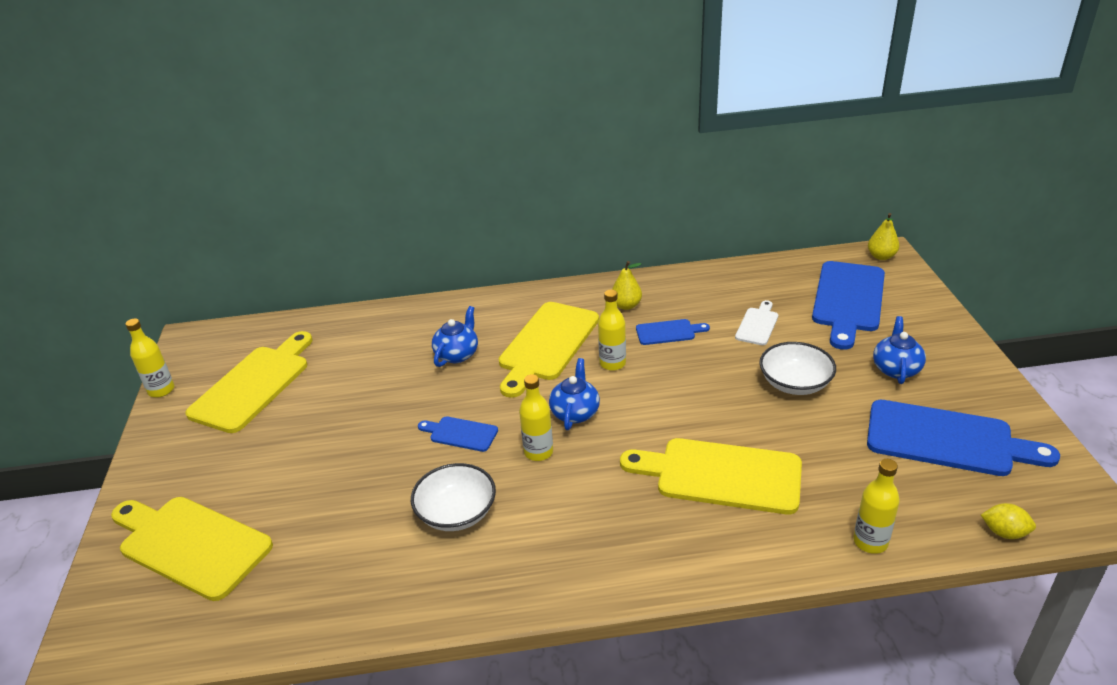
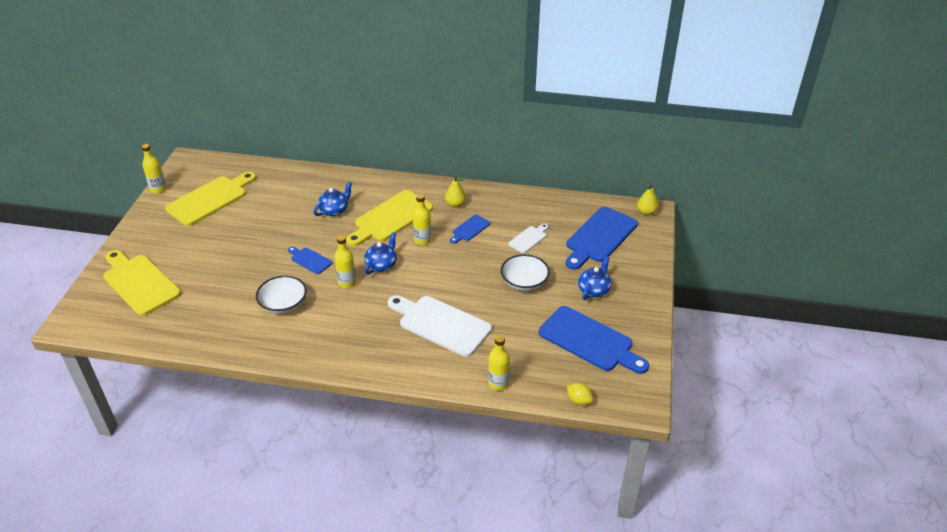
camera: 15 degrees right, 5 degrees up
yellow cutting board [620,438,802,514] -> white cutting board [388,295,492,357]
blue cutting board [636,319,710,345] -> blue cutting board turned 120 degrees clockwise [450,215,490,244]

